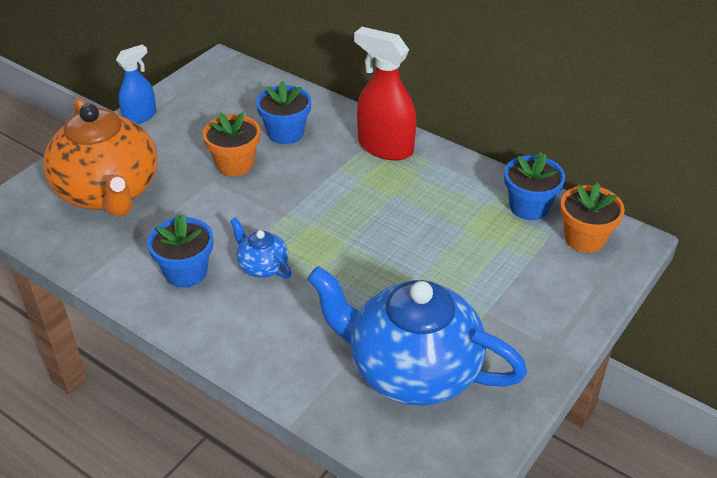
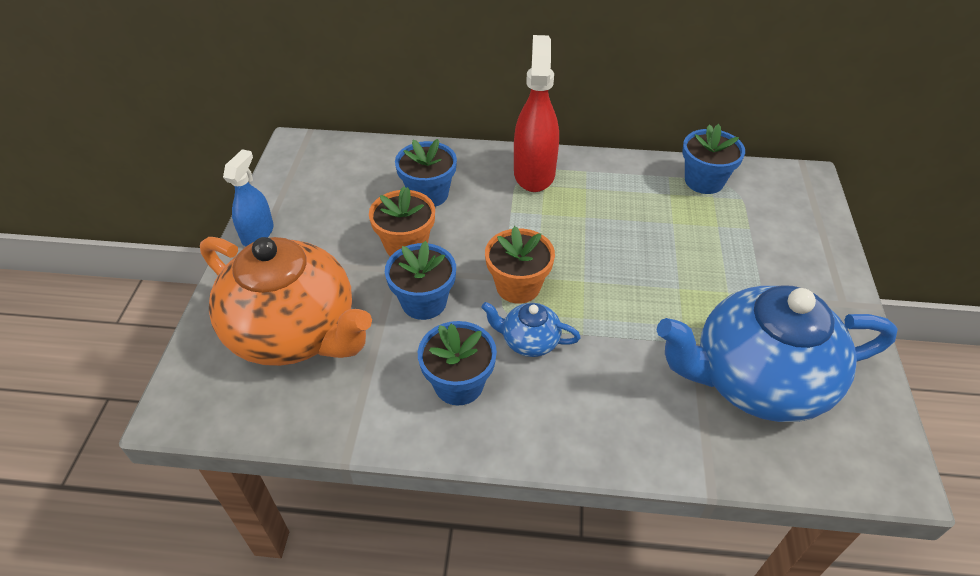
camera: 30 degrees left, 5 degrees up
red spray bottle [354,27,416,161] -> red spray bottle turned 90 degrees clockwise [514,35,559,192]
orange flower pot [560,183,625,253] -> orange flower pot moved to [485,226,555,304]
none -> blue flower pot [385,241,456,320]

